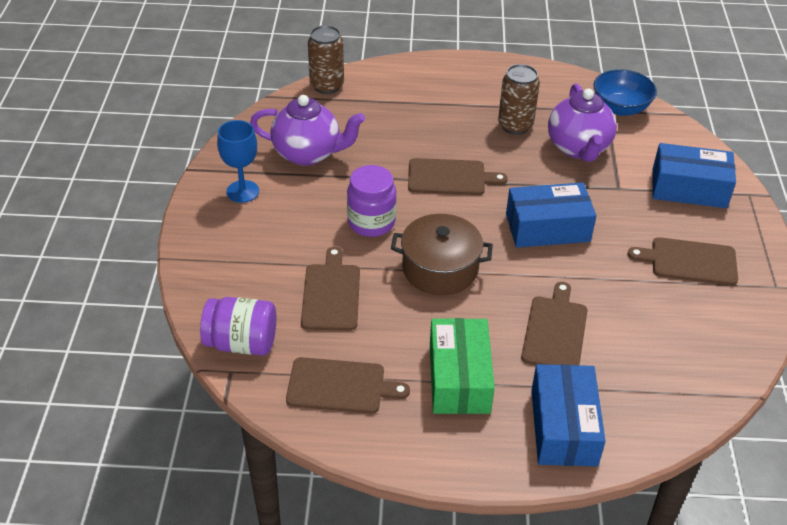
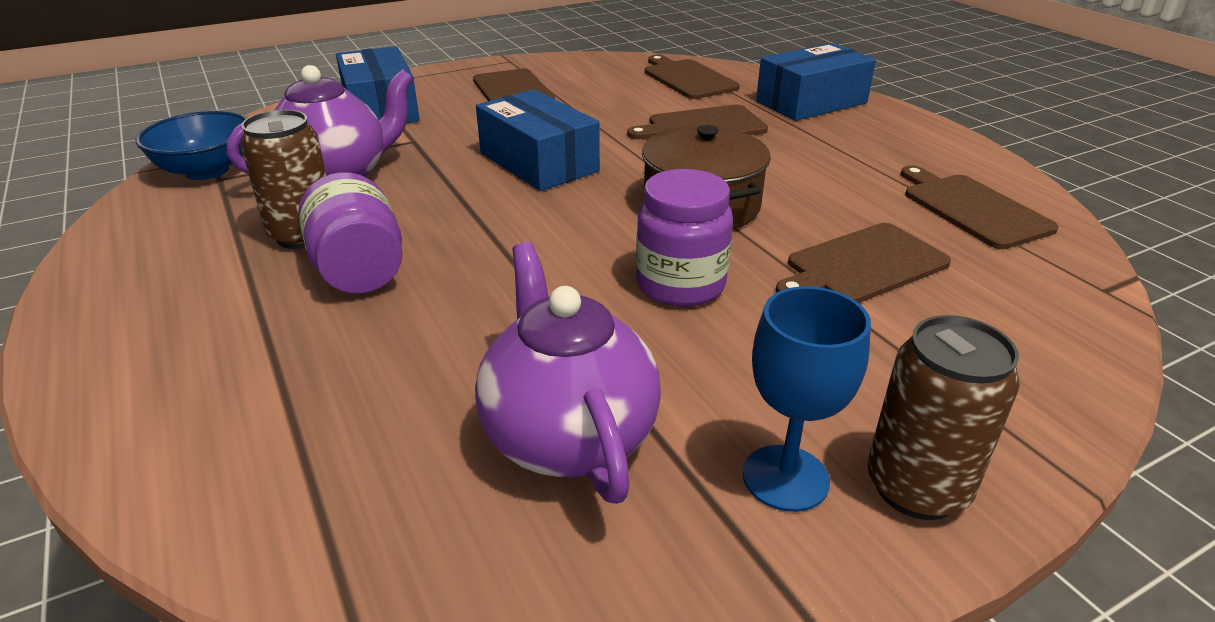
camera: 120 degrees left, 10 degrees down
purple jar [200,297,276,356] -> purple jar moved to [298,172,402,293]
brown can [308,25,344,94] -> brown can moved to [867,315,1020,520]
brown cutting board [408,158,508,195] -> brown cutting board moved to [645,55,740,99]
green box [430,318,495,414] -> none

